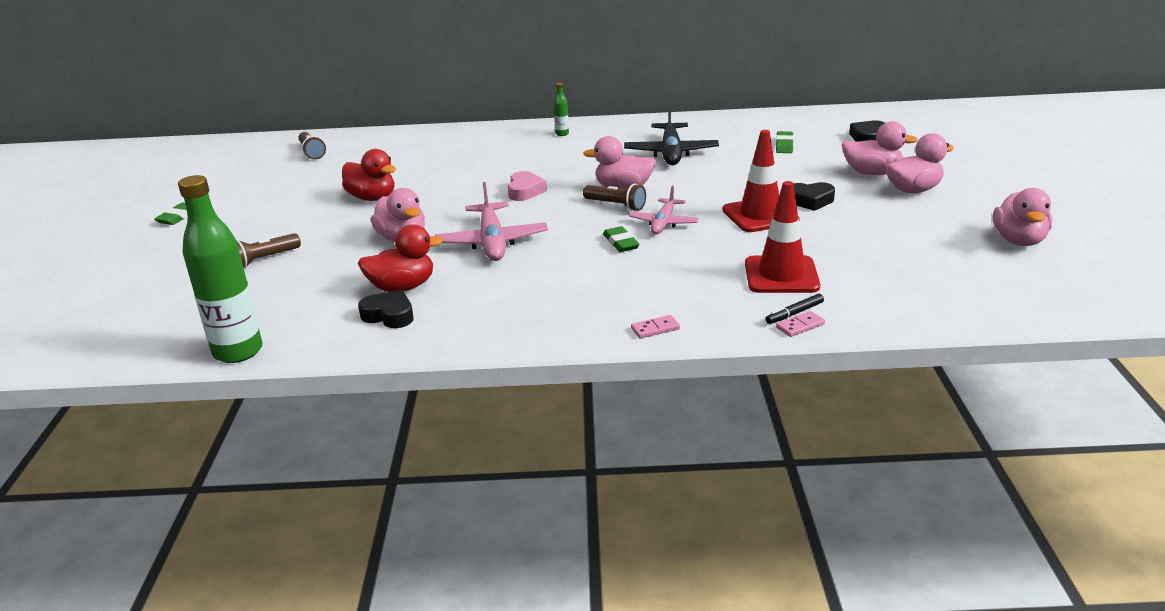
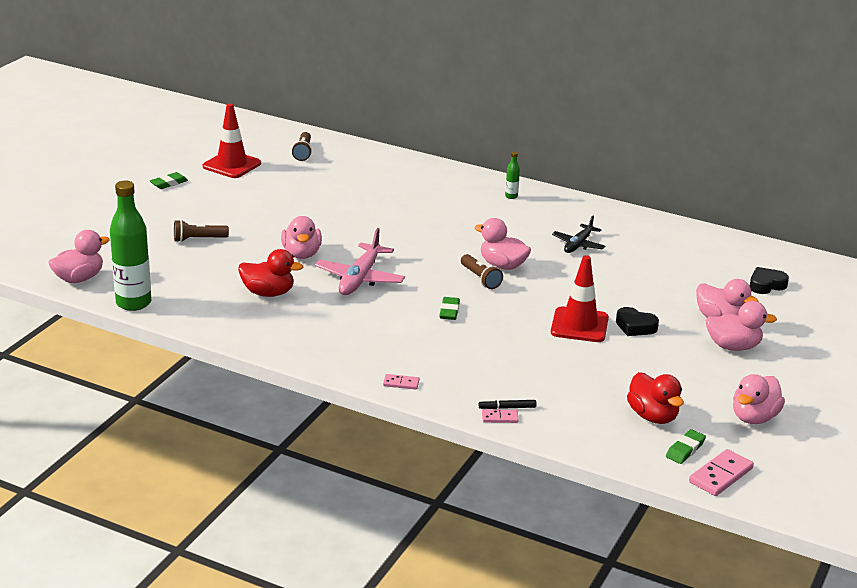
camera: 25 degrees right, 0 degrees up
red duck [342,149,396,201] -> red duck moved to [627,372,684,424]
black heart [358,290,414,328] -> none
pink heart [508,171,547,201] -> none
black plane [624,104,719,165] -> black plane [552,216,605,253], size x0.64
pink plane [629,185,699,234] -> none
red traffic cone [745,181,820,293] -> red traffic cone moved to [203,103,261,178]
green eraser [776,131,794,153] -> green eraser moved to [666,429,706,464]
none -> pink duck [48,230,110,283]
none -> pink domino [689,449,754,496]

